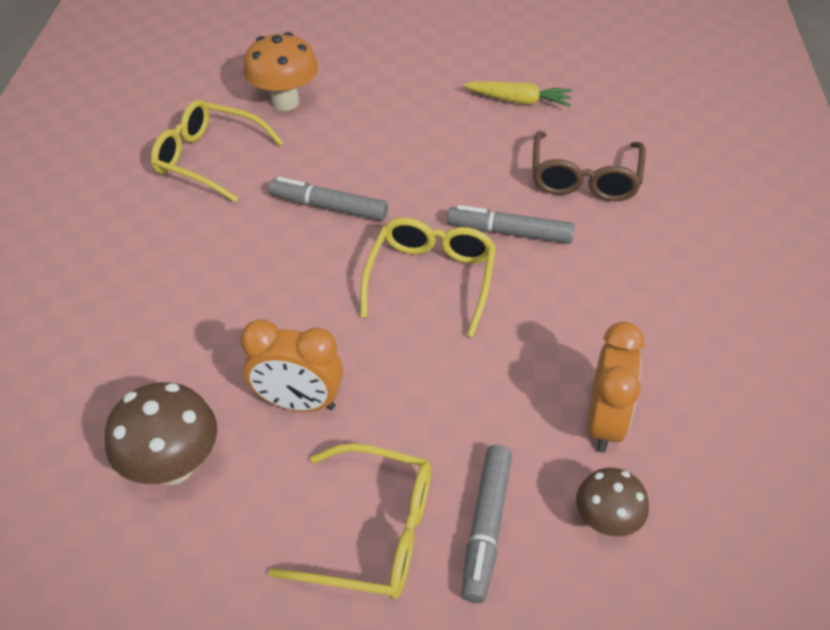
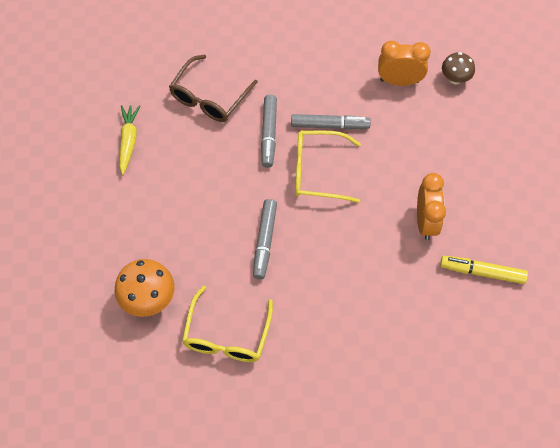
camera: 100 degrees left, 15 degrees up
brown mushroom [105,382,217,485] -> yellow marker [440,256,528,284]
yellow glasses [268,443,431,599] -> none
grey marker [462,445,512,603] -> grey marker moved to [291,114,371,130]
brown glasses [532,131,646,201] -> brown glasses turned 120 degrees clockwise [169,54,258,122]

